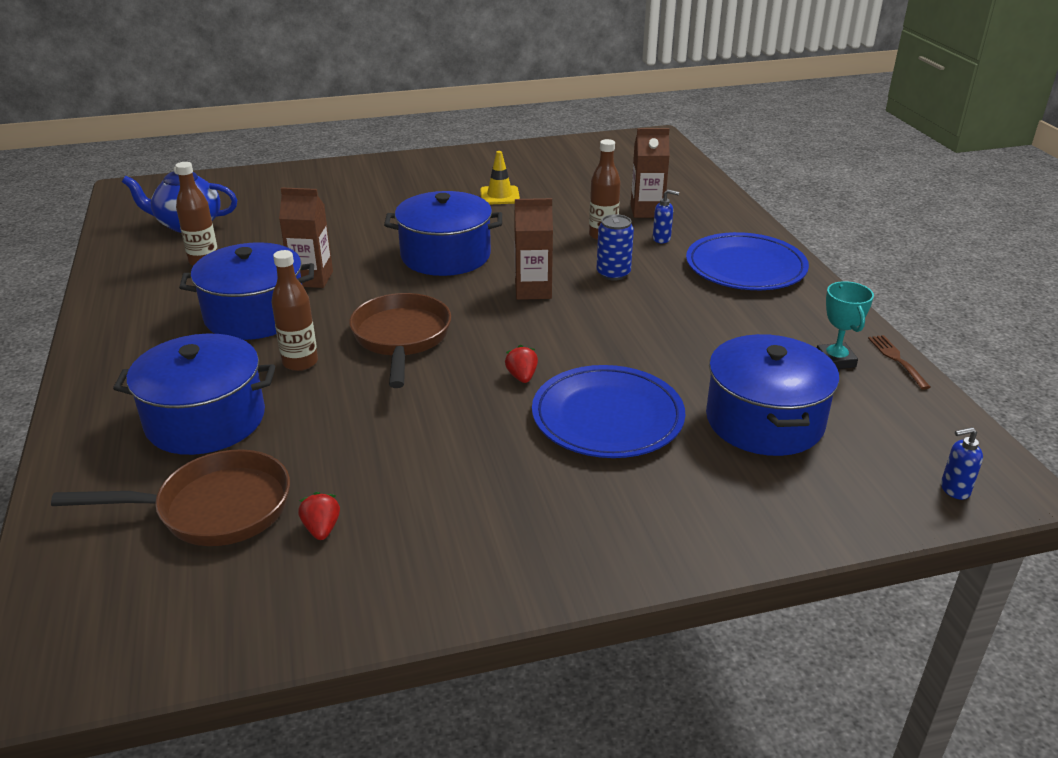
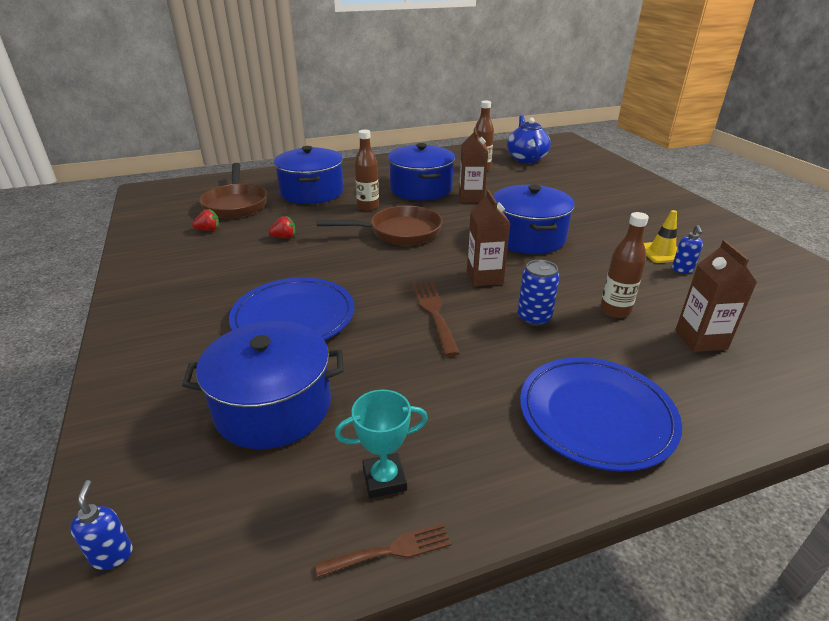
camera: 85 degrees right, 0 degrees up
red strawberry [505,345,538,383] -> red strawberry moved to [269,216,296,238]
blue soap dispenser [653,190,679,243] -> blue soap dispenser moved to [672,225,703,273]
none -> brown fork [412,281,460,357]

